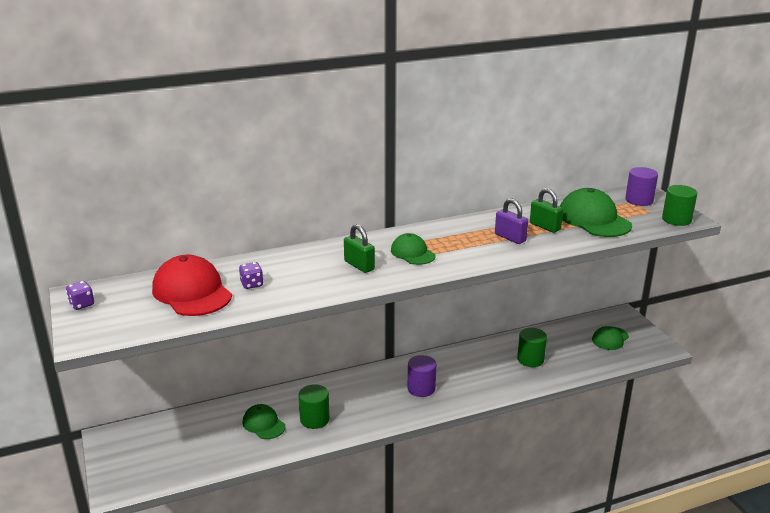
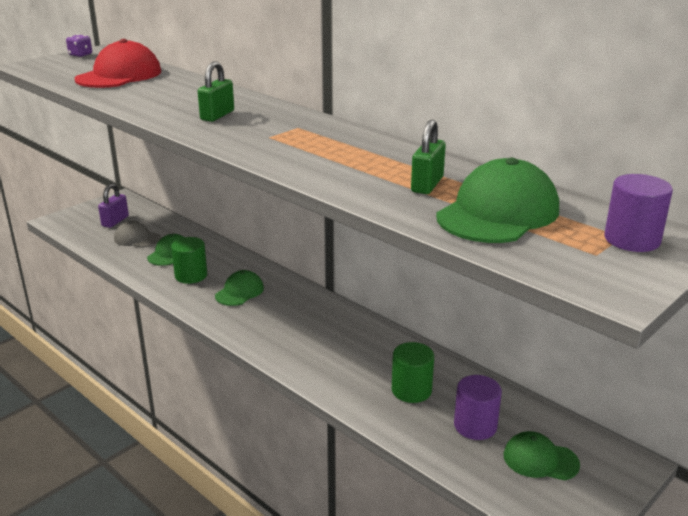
camera: 65 degrees right, 0 degrees up
purple dice [239,262,264,289] -> none
green cap [391,233,435,265] -> green cap moved to [215,270,264,306]
purple cylinder [408,355,436,397] -> purple cylinder moved to [454,375,502,440]
purple padlock [495,198,528,244] -> purple padlock moved to [98,183,129,228]
green cylinder [662,185,697,226] -> none
none -> grey cap [114,221,161,248]

